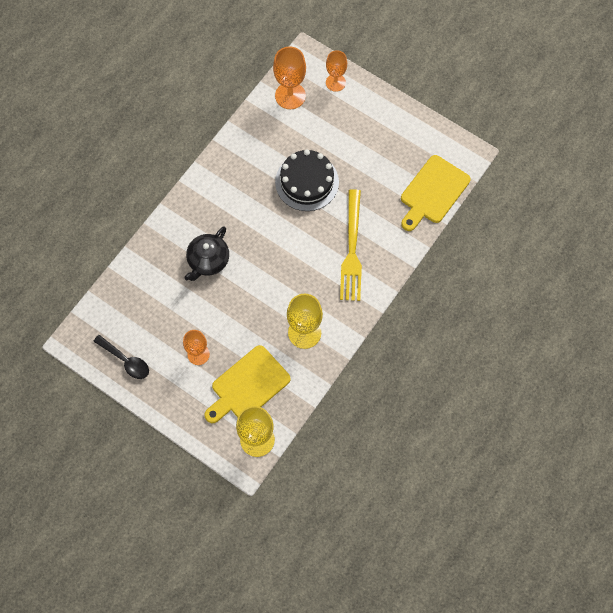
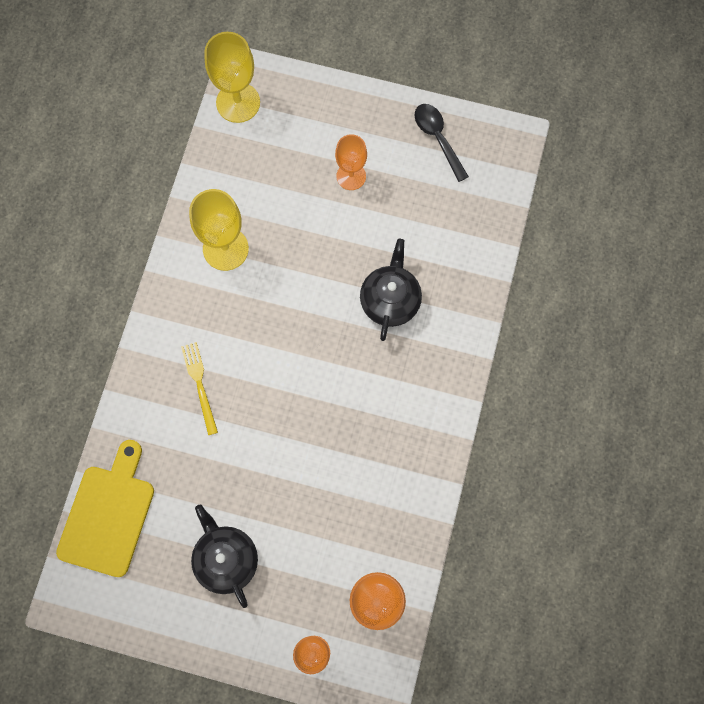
camera: 160 degrees right, 5 degrees up
black spoon [93,335,149,379] -> black spoon turned 45 degrees clockwise [414,104,469,182]
yellow cutting board [204,345,291,423] -> none
black cake [275,149,339,211] -> none
yellow fork [340,189,362,301] -> yellow fork [181,342,218,435], size x0.55
none -> black teapot [191,504,258,608]

